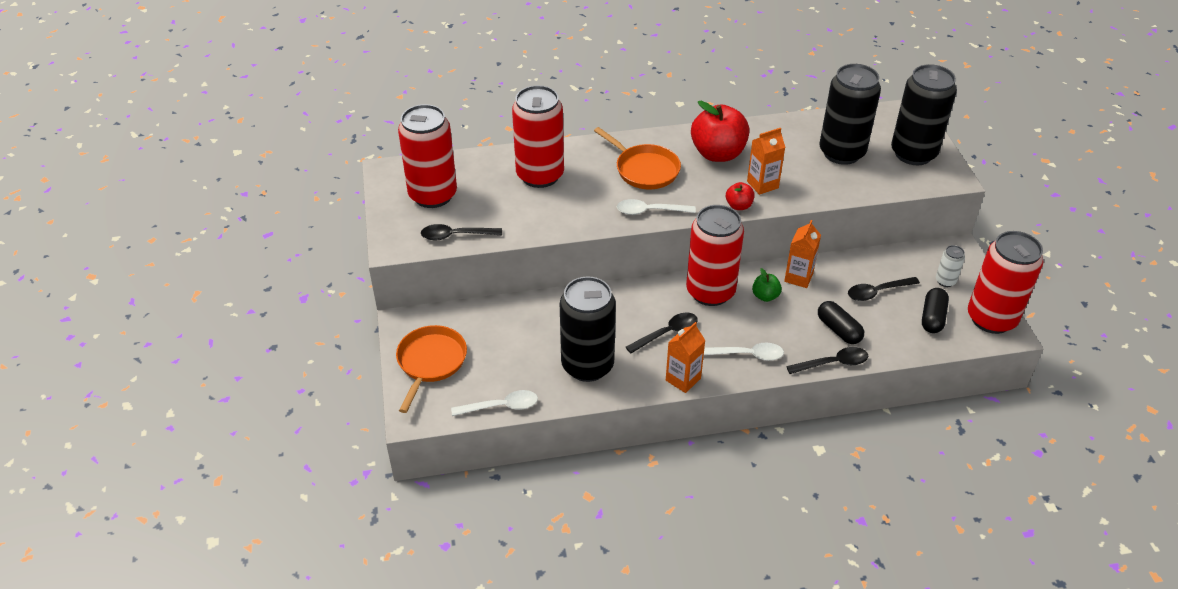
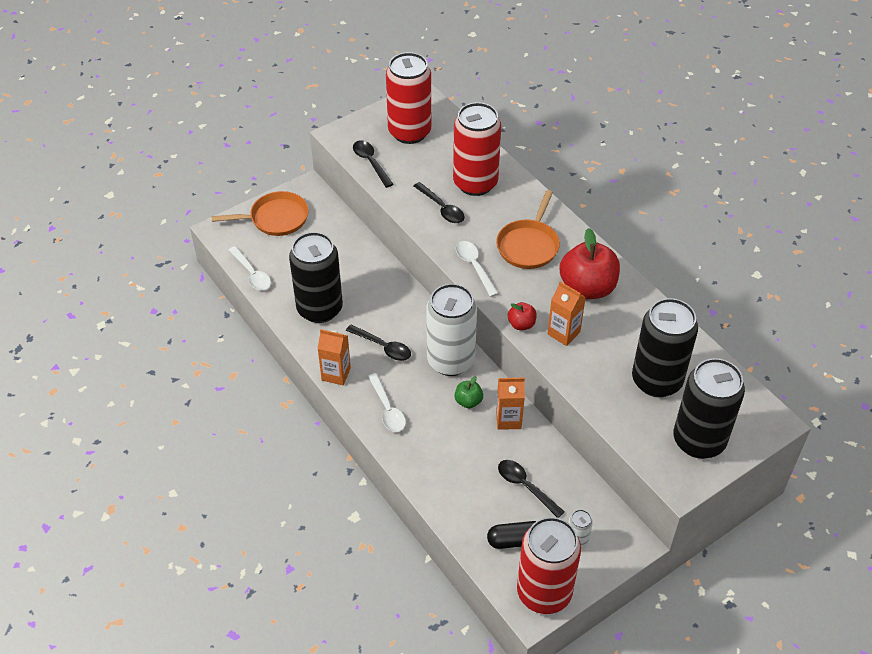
camera: 65 degrees right, 5 degrees up
red can [686,205,744,306] -> white can [426,284,477,376]
black spoon [786,347,868,374] -> black spoon moved to [414,182,465,223]
black capsule [818,301,864,344] -> none

